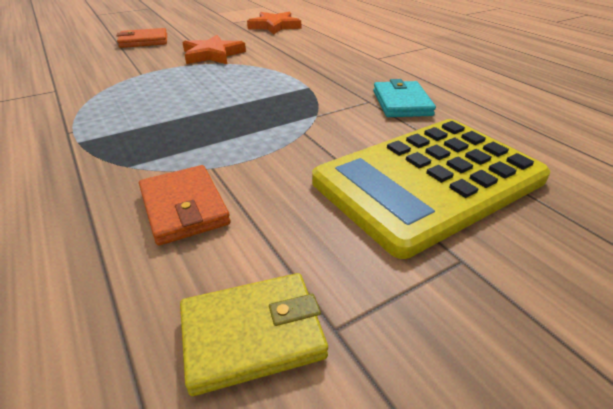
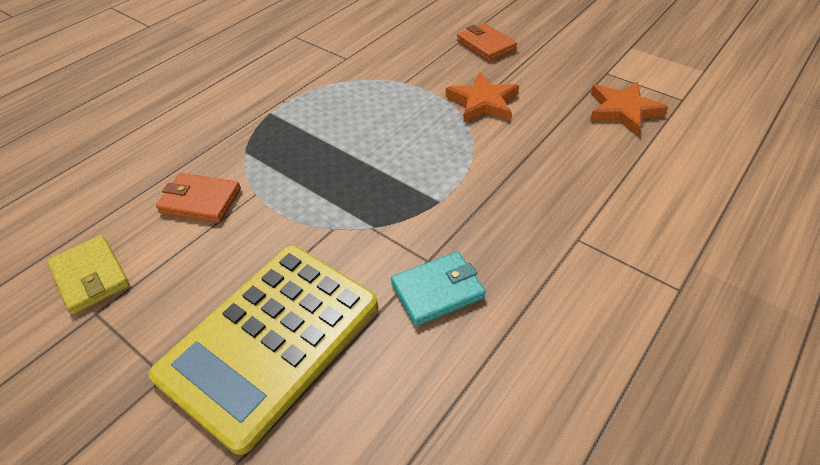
camera: 70 degrees right, 10 degrees up
orange wallet [139,165,231,245] -> orange wallet turned 60 degrees clockwise [156,173,241,223]
yellow calculator [312,119,550,259] -> yellow calculator turned 90 degrees counterclockwise [149,246,378,455]

